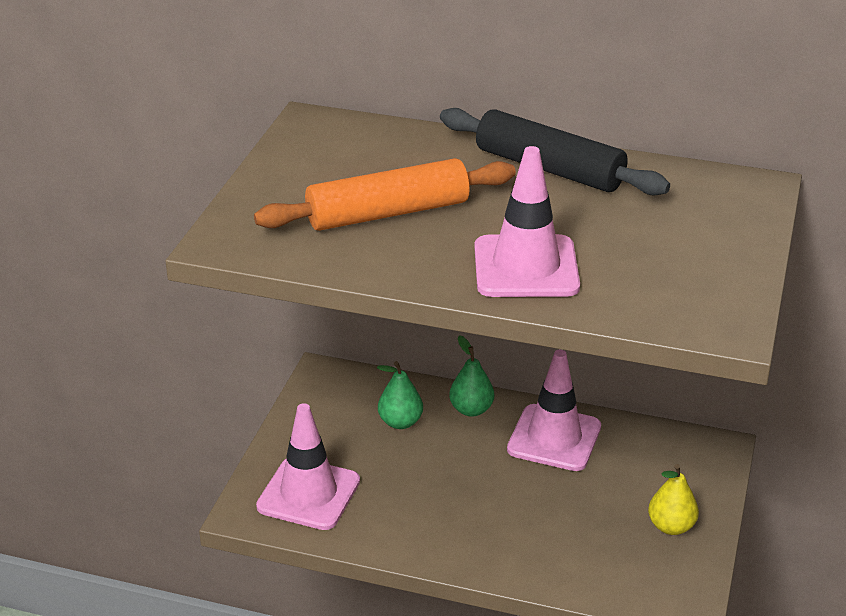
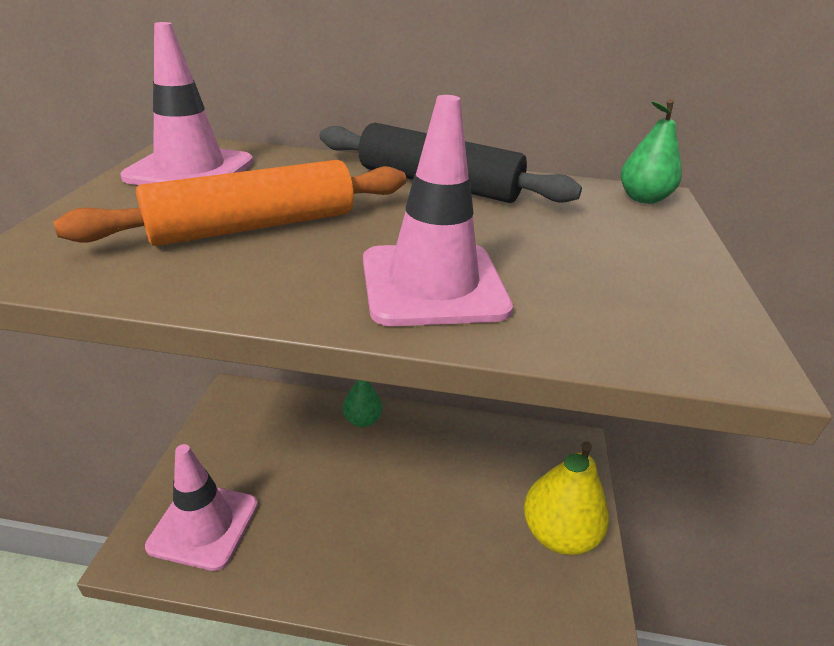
camera: 10 degrees left, 0 degrees up
green pear [377,361,423,429] -> green pear moved to [621,99,682,204]
pink traffic cone [507,350,601,471] -> pink traffic cone moved to [120,22,253,185]
yellow pear [648,464,699,535] -> yellow pear [524,441,609,555], size x1.70

